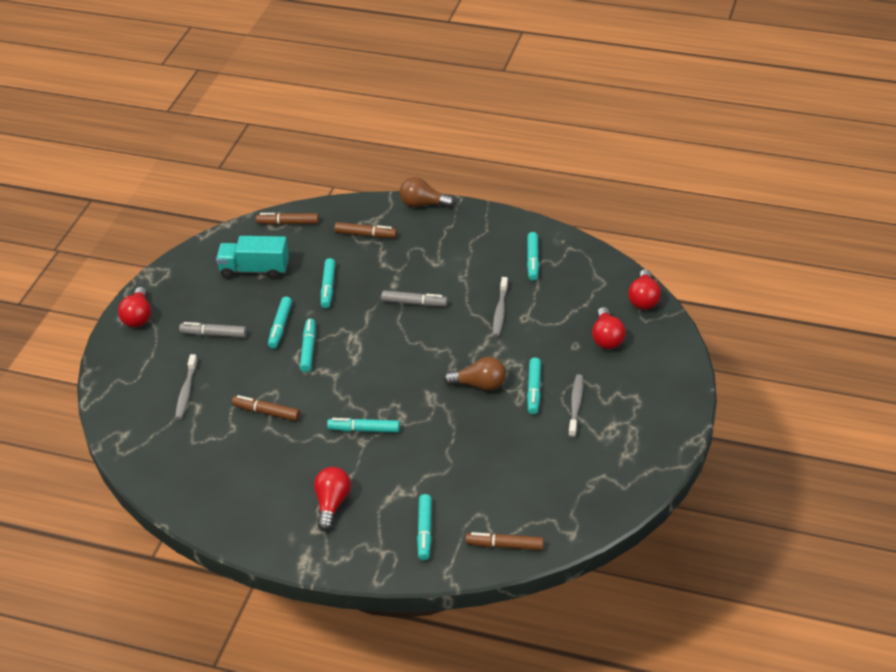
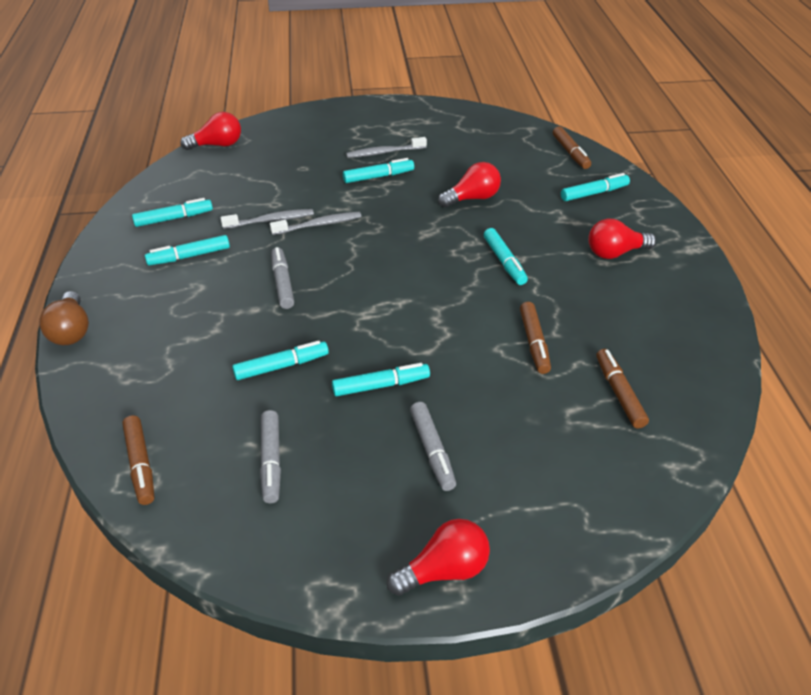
camera: 115 degrees left, 0 degrees up
grey toothbrush [175,354,198,419] -> grey toothbrush moved to [270,212,362,235]
turquoise truck [216,236,289,280] -> grey marker [260,410,281,503]
turquoise marker [300,319,315,372] -> turquoise marker moved to [145,235,230,265]
brown marker [334,222,397,238] -> brown marker moved to [596,349,649,429]
brown light bulb [444,357,506,391] -> none
red light bulb [592,307,626,349] -> red light bulb moved to [438,162,501,207]

